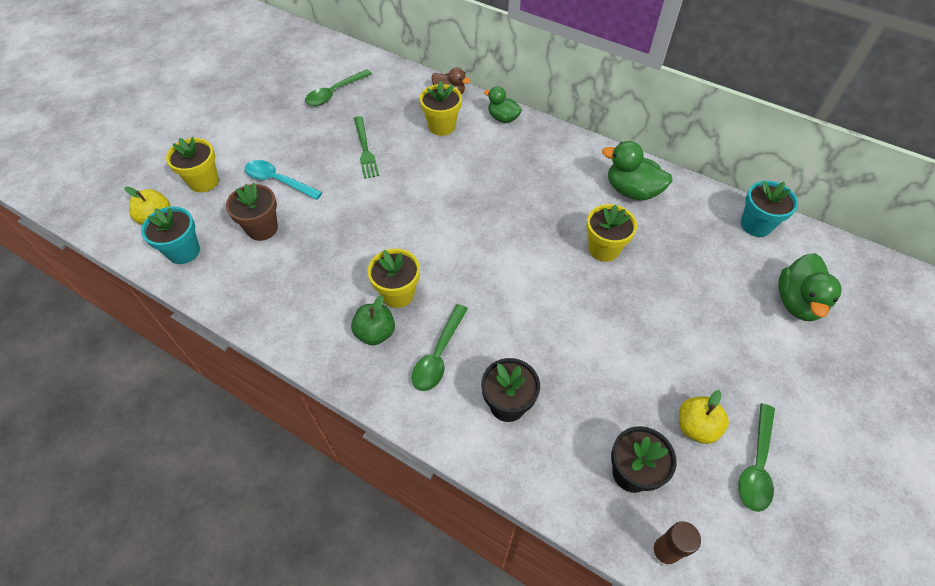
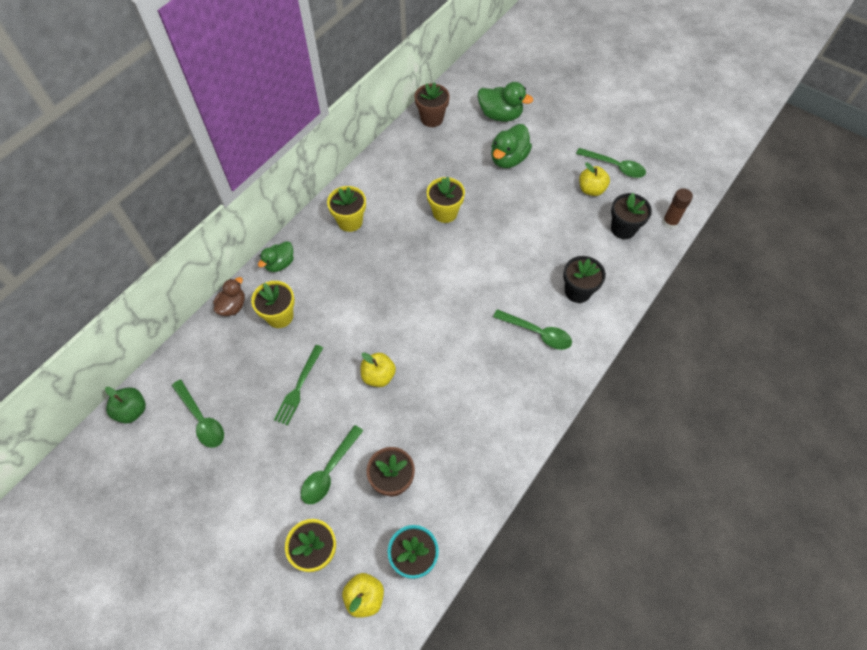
camera: 85 degrees left, 5 degrees up
turquoise spoon [245,160,322,200] -> green spoon [301,425,363,504]
green apple [351,296,395,345] -> green apple moved to [105,387,146,424]
green fork [354,116,379,179] -> green fork turned 120 degrees clockwise [274,345,323,426]
yellow flower pot [367,249,420,308] -> yellow flower pot moved to [327,186,366,232]
green duck [602,141,672,201] -> green duck moved to [491,124,532,168]
turquoise flower pot [741,181,798,237] -> brown flower pot [414,82,450,127]
none -> yellow apple [361,353,396,387]

